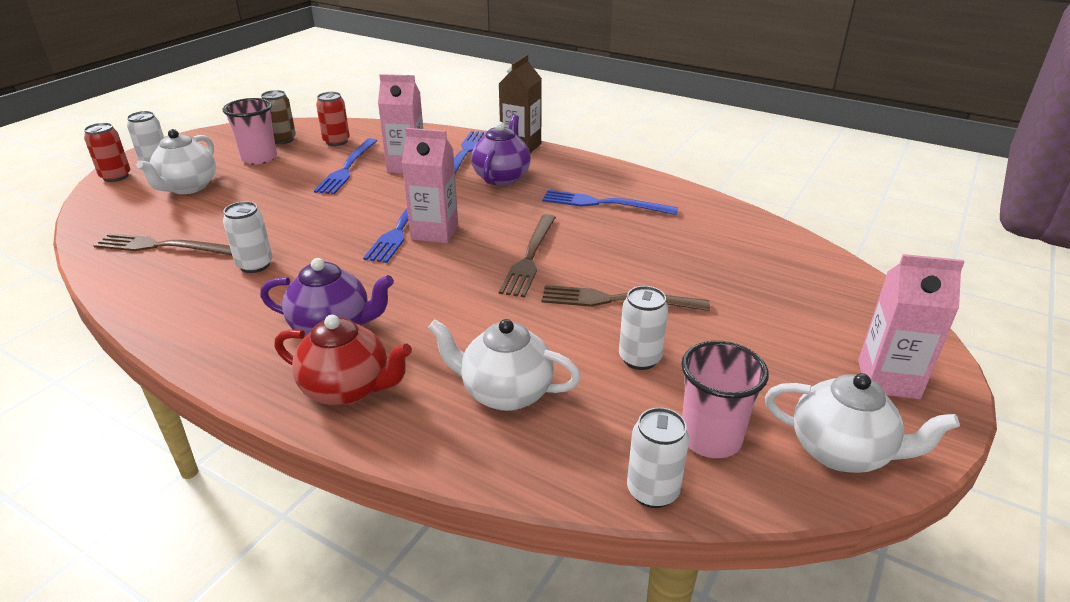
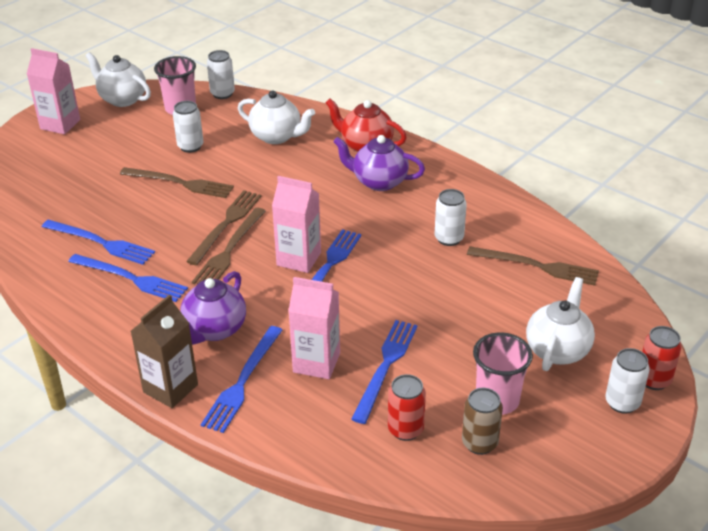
camera: 170 degrees left, 5 degrees up
none -> blue fork [42,219,155,265]
none -> brown fork [192,207,266,284]

